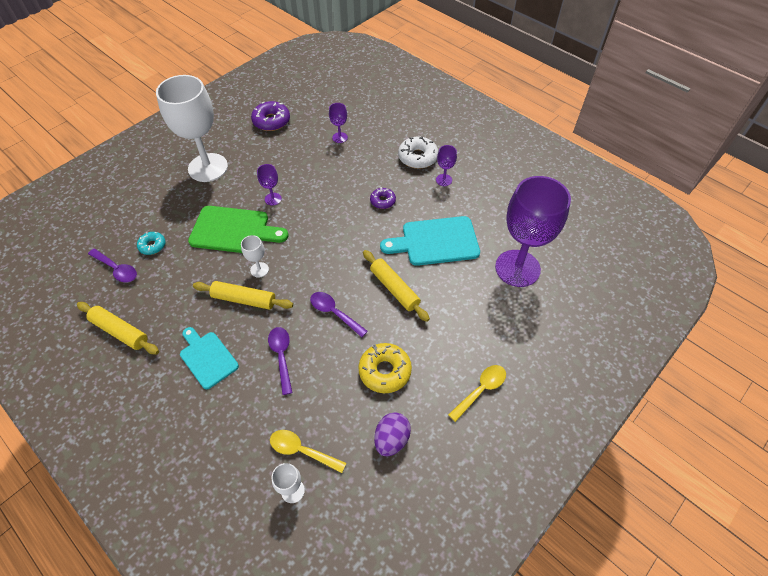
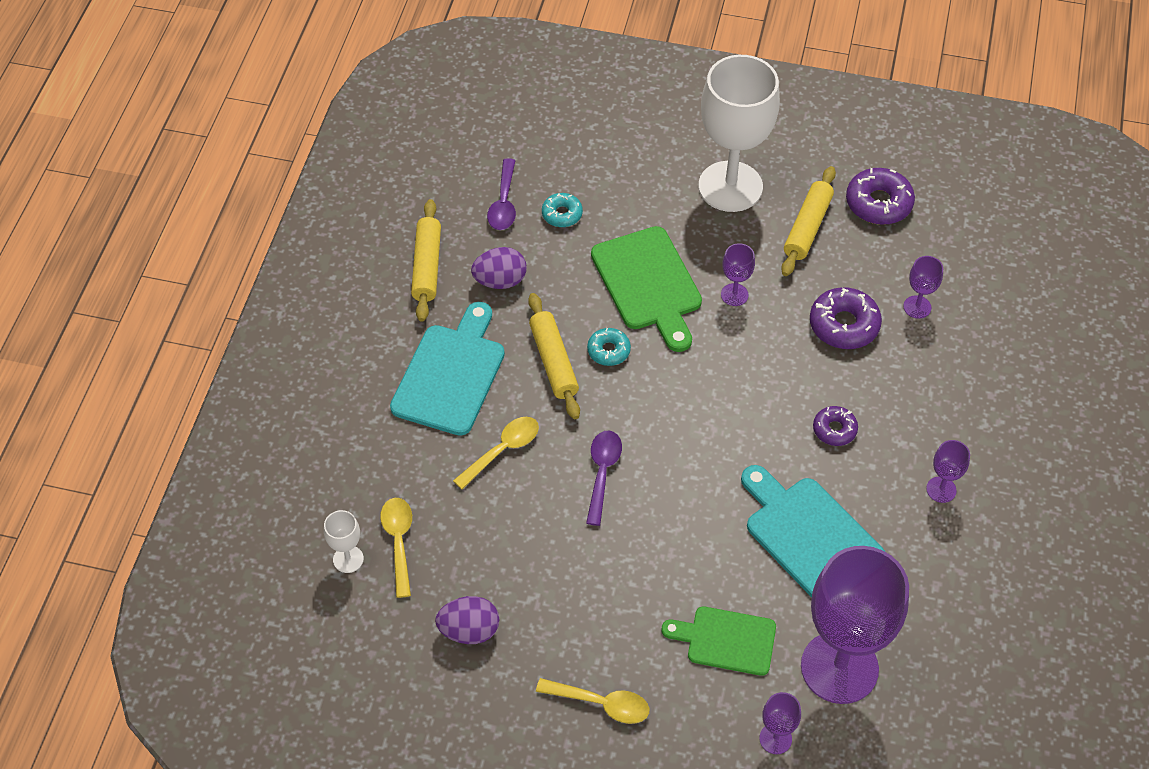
camera: 60 degrees right, 0 degrees up
turquoise cutting board [180,327,239,389] -> turquoise cutting board [390,302,505,436], size x1.52
white goblet [241,235,269,278] -> turquoise donut [587,328,631,366]
purple spoon [268,327,293,395] -> yellow spoon [453,417,539,489]
yellow donut [359,343,412,393] -> none
yellow rolling pin [363,250,430,322] -> yellow rolling pin moved to [781,166,836,276]
white donut [398,136,439,169] -> none
none -> purple egg [471,247,527,289]
none -> green cutting board [662,607,776,676]
none -> purple goblet [759,692,801,754]
none -> purple donut [810,287,882,349]

